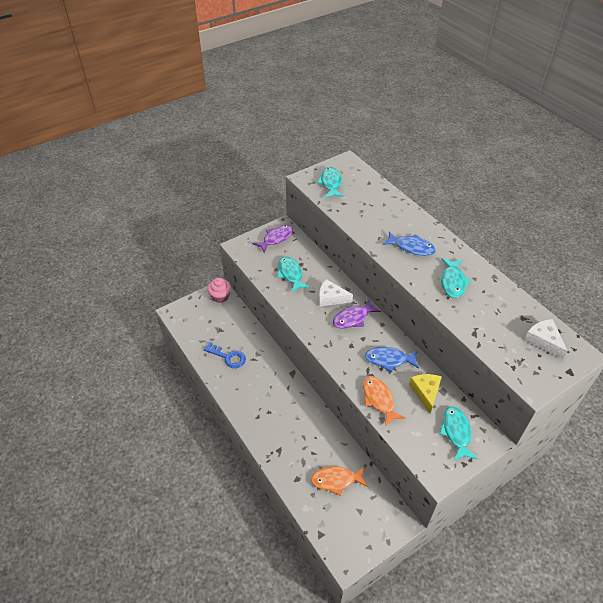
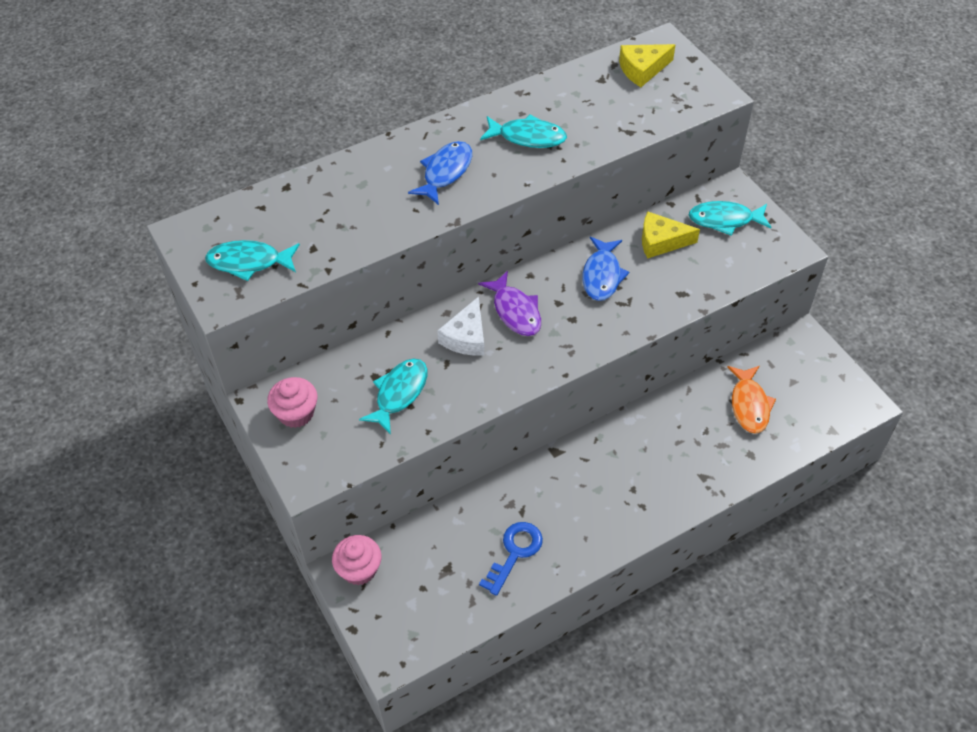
camera: 85 degrees left, 5 degrees up
purple fish [252,225,293,253] -> pink cupcake [267,377,317,428]
turquoise fish [277,256,310,292] -> turquoise fish turned 135 degrees clockwise [359,359,427,434]
orange fish [363,377,405,427] -> none
white cheese [524,319,568,360] -> yellow cheese [619,44,675,87]

